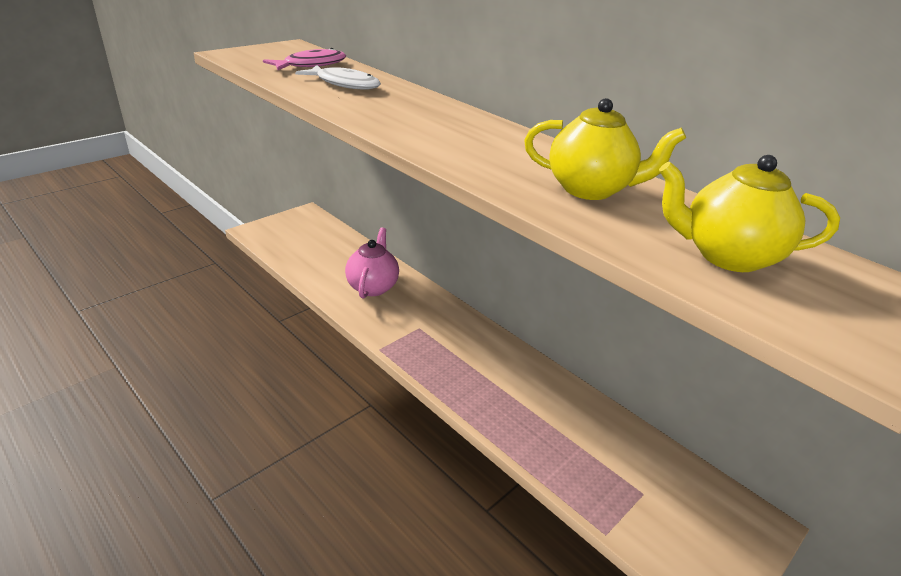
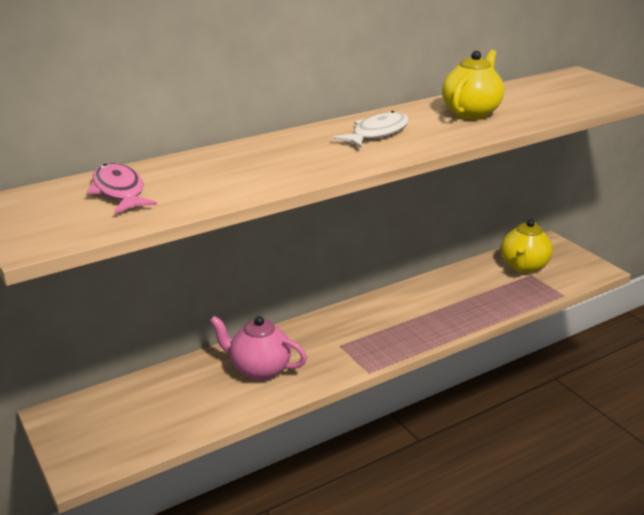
camera: 75 degrees left, 5 degrees down
white fish [295,65,381,90] -> white fish moved to [333,111,409,148]
yellow teapot [659,155,840,272] -> yellow teapot moved to [501,219,553,273]

